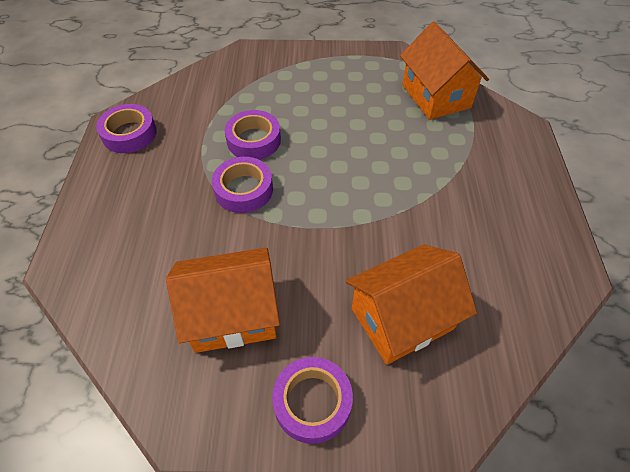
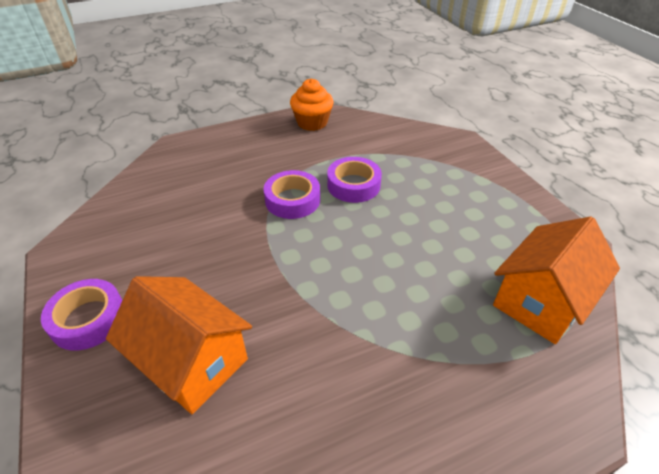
camera: 65 degrees right, 10 degrees down
purple tape [96,104,157,153] -> orange cupcake [290,79,334,131]
orange house [166,248,280,353] -> none

